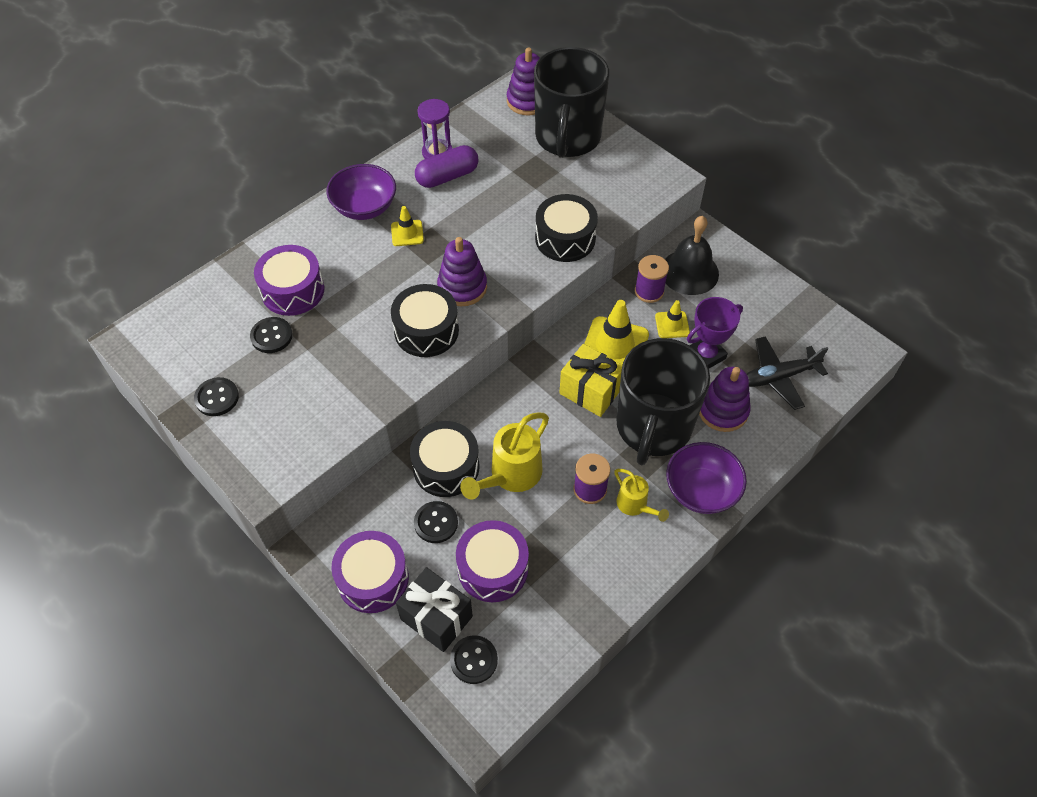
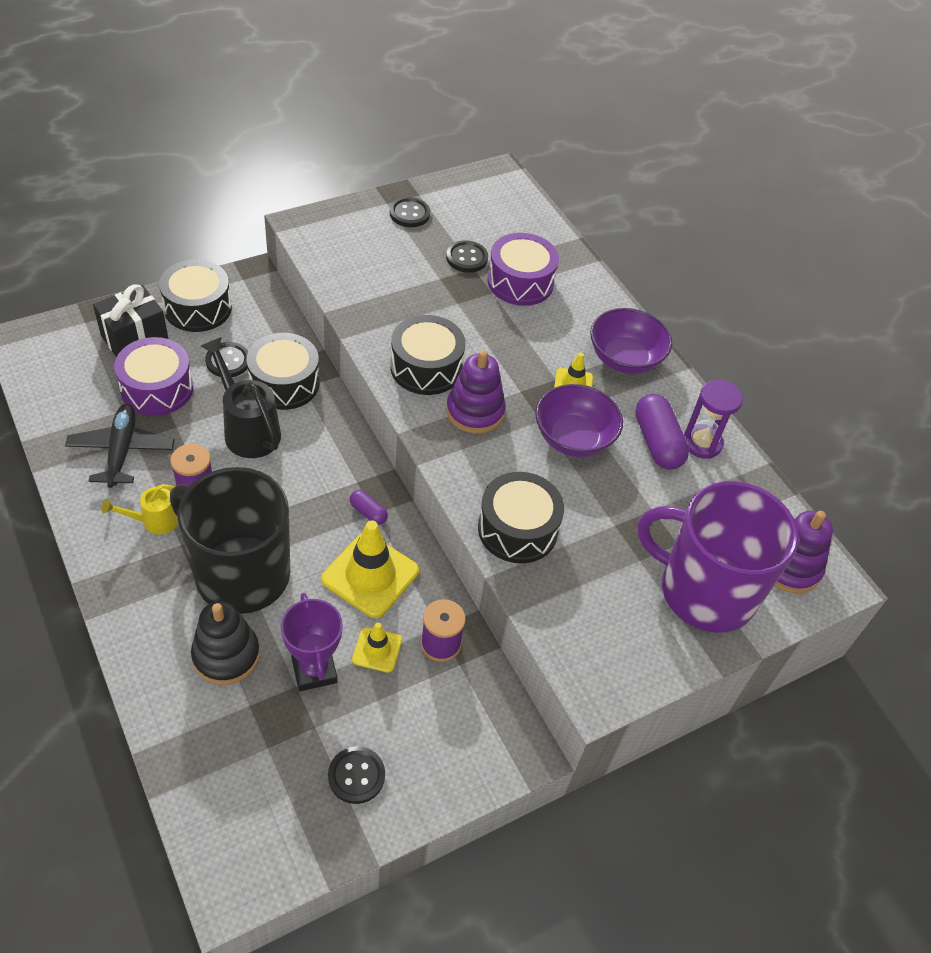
camera: 100 degrees right, 5 degrees down
purple drum [331,531,409,613] -> black drum [159,259,232,332]
black button [450,635,498,684] -> black button moved to [328,746,385,804]
yellow watering can [460,412,549,500] -> black watering can [201,337,281,458]
black mug [534,47,609,158] -> purple mug [637,481,799,633]
yellow gift [559,344,622,417] -> none
black bell [665,216,719,295] -> none
purple bowl [666,442,747,514] -> purple bowl moved to [535,384,623,457]
purple stacking toy [699,367,750,432] -> black stacking toy [191,601,260,685]
black plane [747,336,828,410] -> black plane moved to [65,404,175,488]
none -> purple capsule [350,490,388,525]

